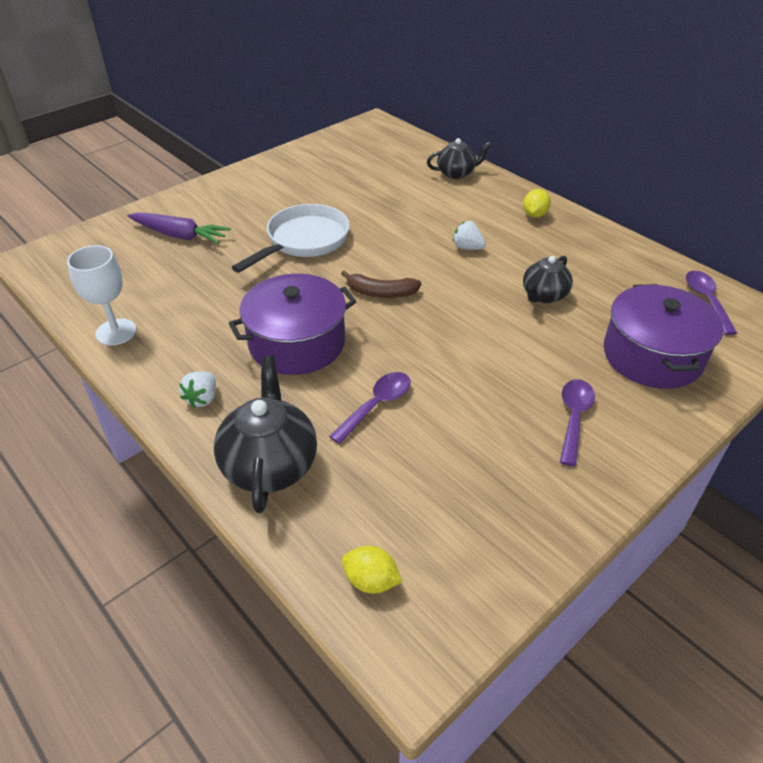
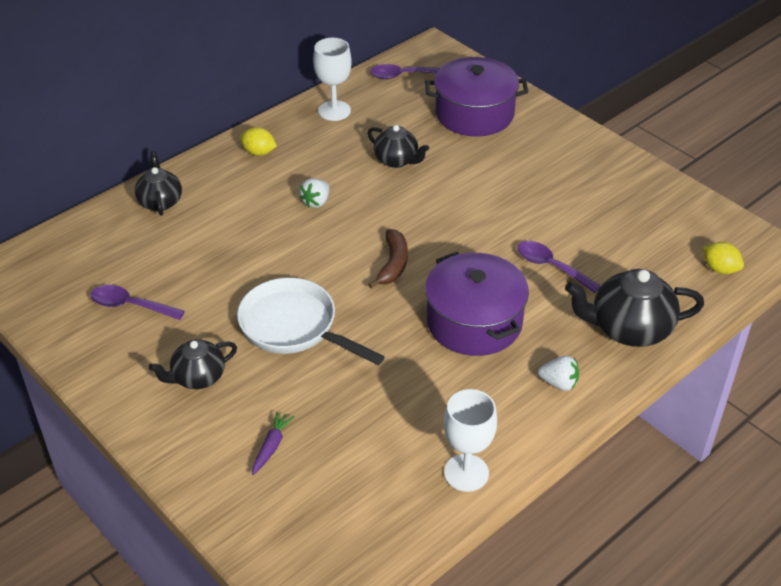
camera: 90 degrees left, 0 degrees up
purple carrot [128,212,231,244] -> purple carrot [252,411,294,475], size x0.55
yellow lemon [342,546,402,593] -> yellow lemon turned 75 degrees counterclockwise [702,242,744,274]
purple spoon [560,379,595,466] -> purple spoon moved to [91,285,185,320]
none -> black teapot [149,339,237,389]
none -> white goblet [313,38,352,121]

